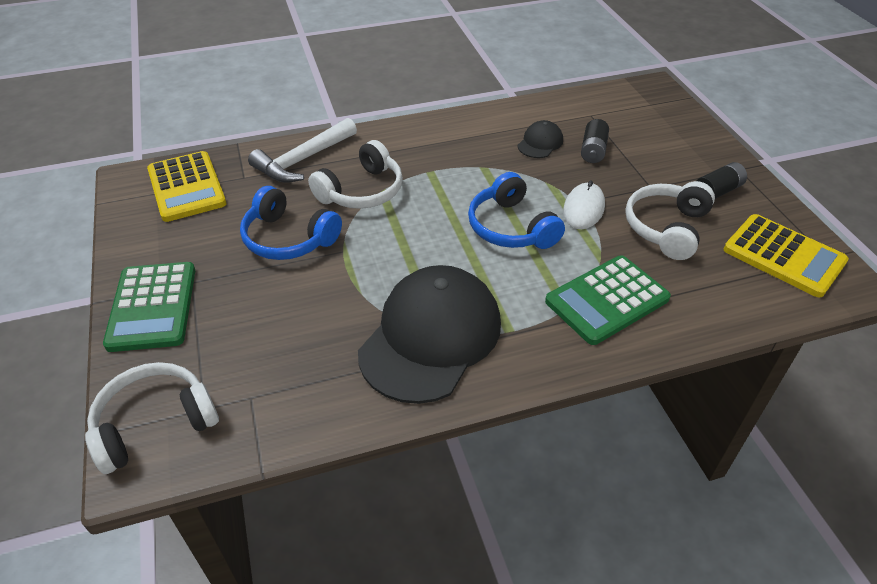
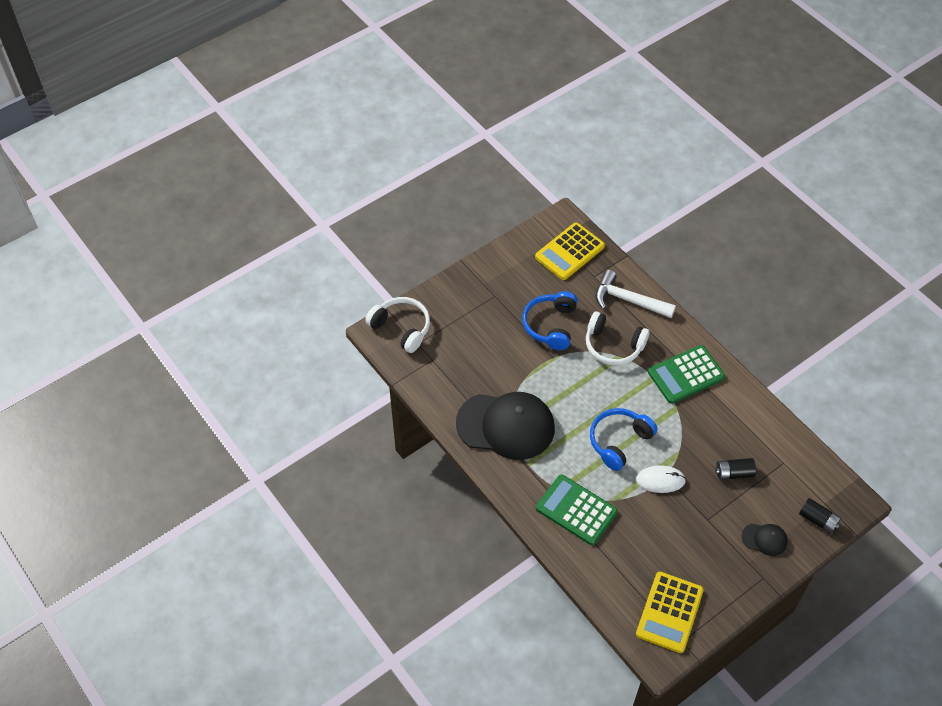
camera: 70 degrees right, 10 degrees up
green calculator [103,262,195,352] -> green calculator moved to [648,345,725,404]
black cap [517,120,563,158] -> black cap moved to [742,523,788,556]
white headphones [625,181,715,260] -> none
black battery [697,162,747,199] -> black battery moved to [799,498,841,534]

